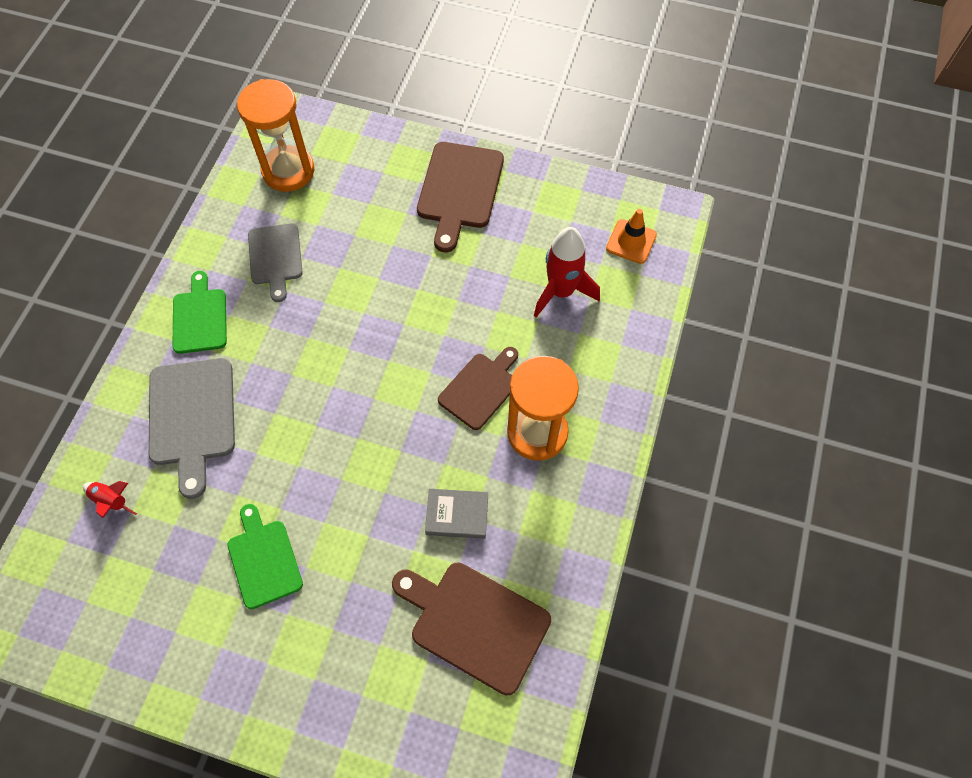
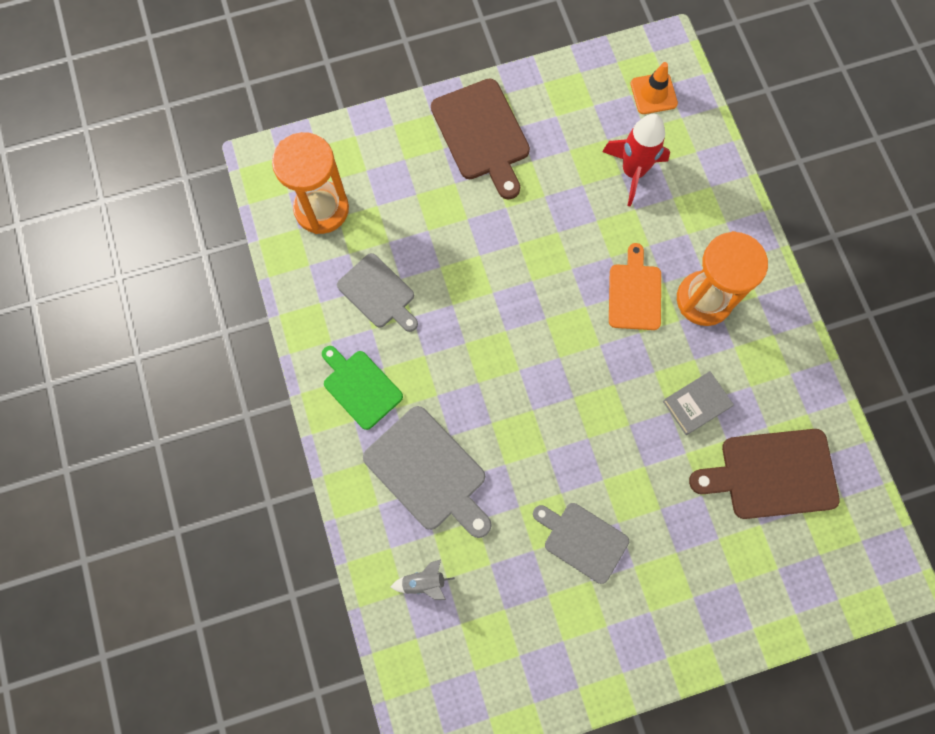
camera: 35 degrees left, 10 degrees up
red rocket [83,481,137,518] -> grey rocket [391,559,455,600]
green cutting board [227,504,303,609] -> grey cutting board [533,503,629,584]
brown cutting board [438,347,518,430] -> orange cutting board [609,243,661,330]

